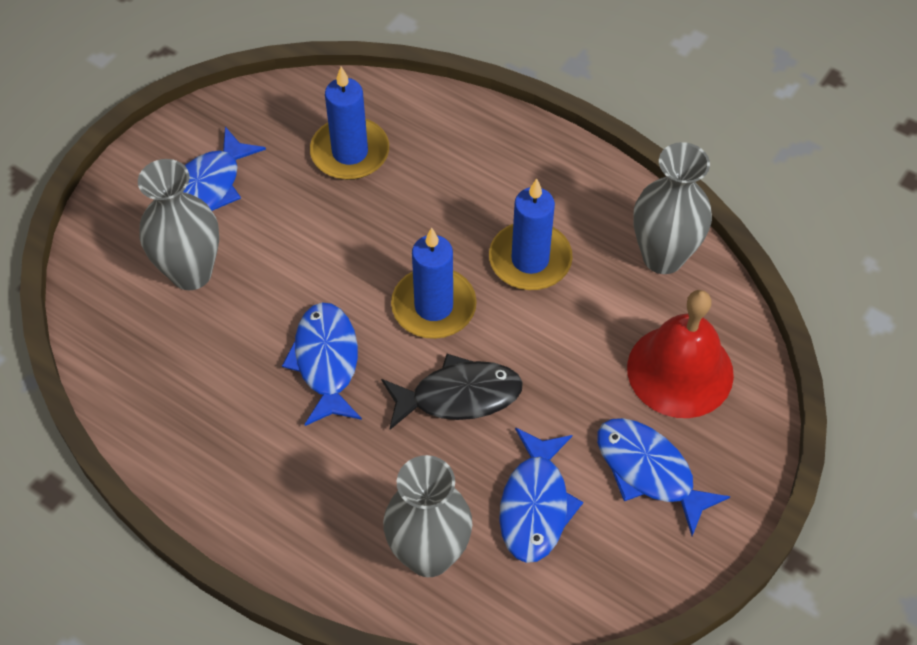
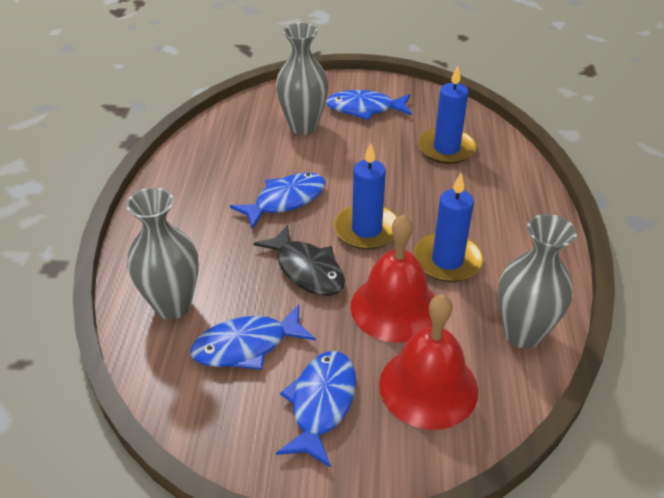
camera: 60 degrees right, 15 degrees down
none -> red bell [351,214,435,343]

